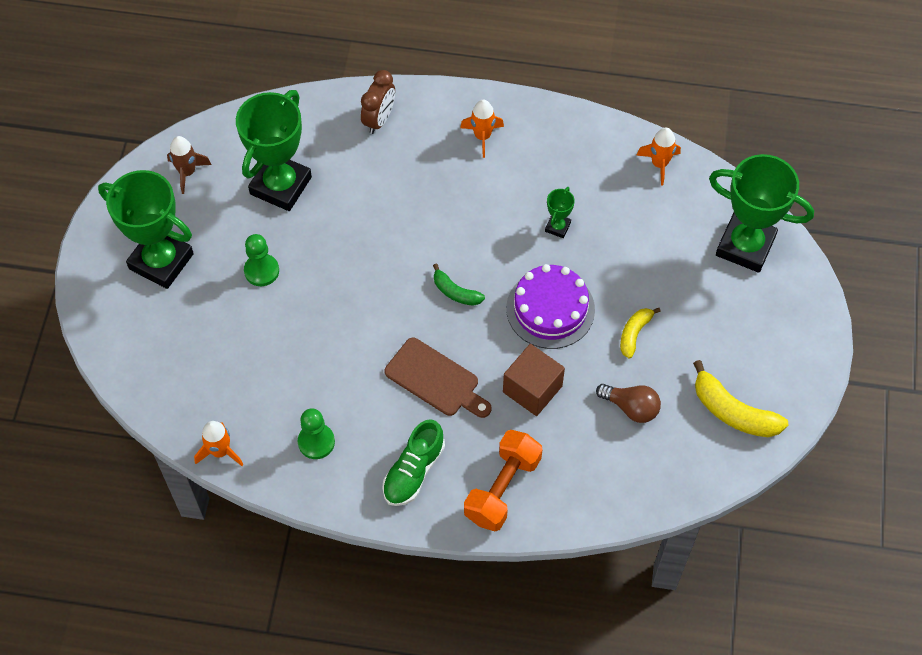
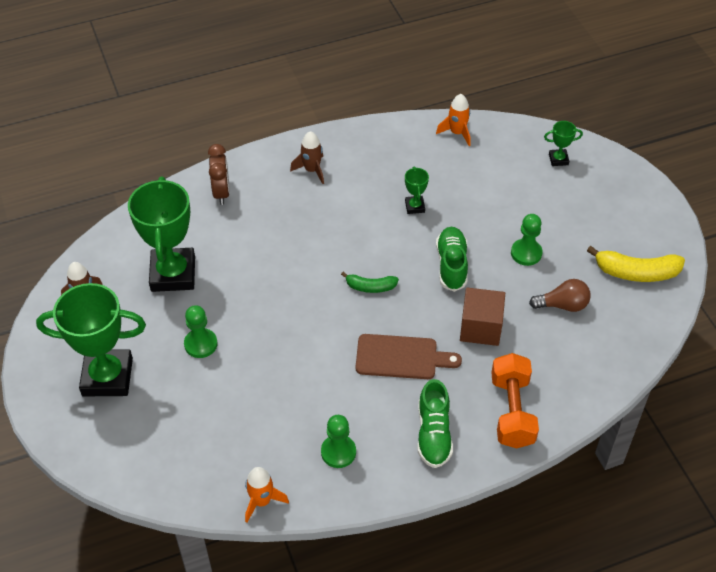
camera: 30 degrees left, 10 degrees down
orange rocket [460,100,504,158] -> brown rocket [290,131,324,184]
purple cake [506,264,595,349] -> green shoe [436,227,468,292]
yellow banana [620,308,661,358] -> green pawn [511,214,542,266]
green trophy [709,154,814,273] -> green trophy [544,121,583,166], size x0.43

